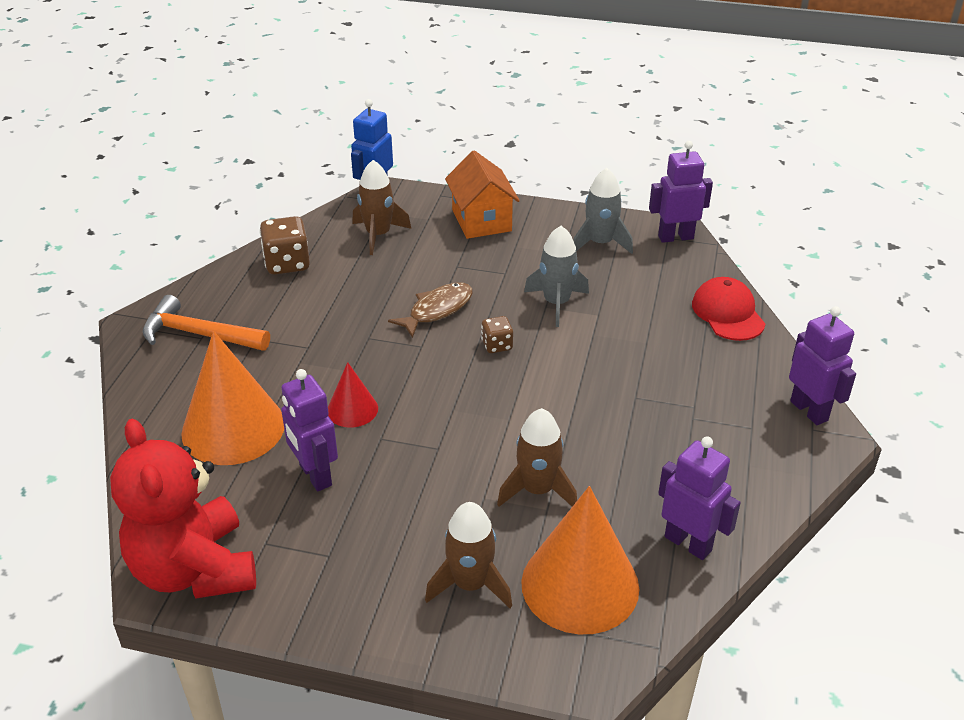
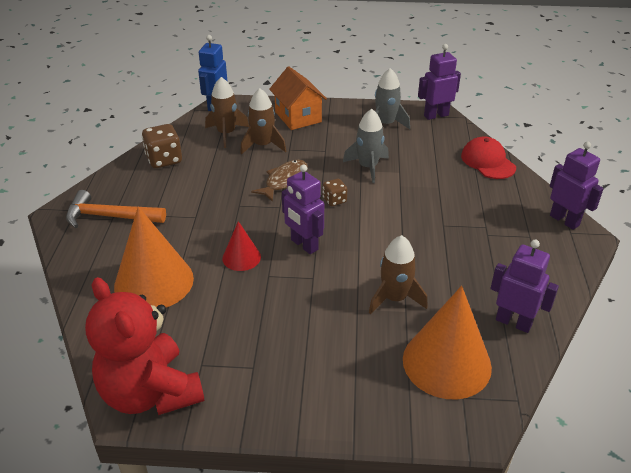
camera: 10 degrees left, 0 degrees up
purple robot [281,369,338,491] -> purple robot moved to [282,164,324,254]
brown rocket [425,502,512,608] -> brown rocket moved to [240,88,286,155]

